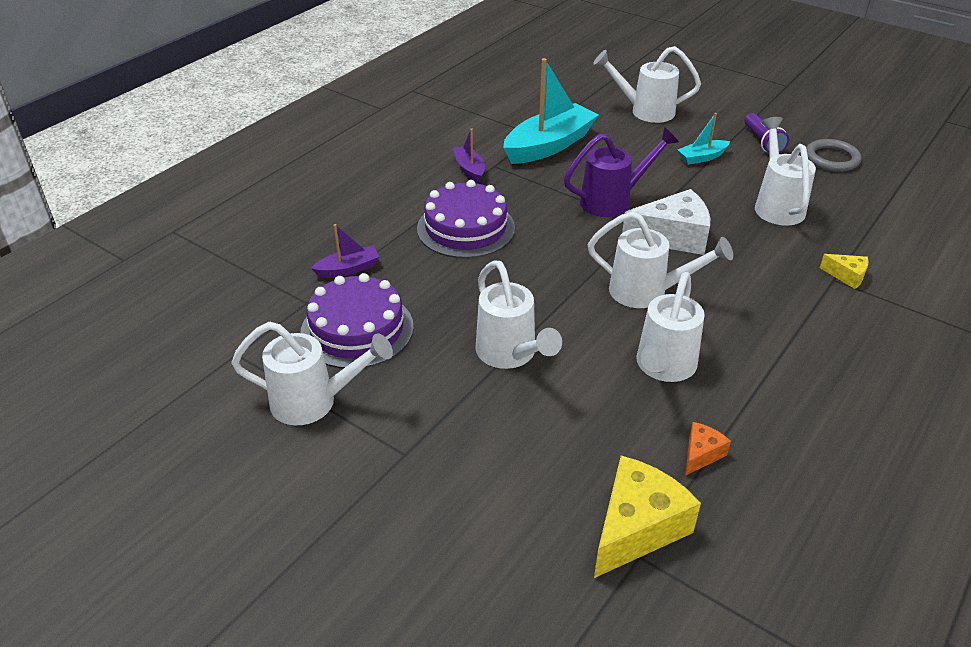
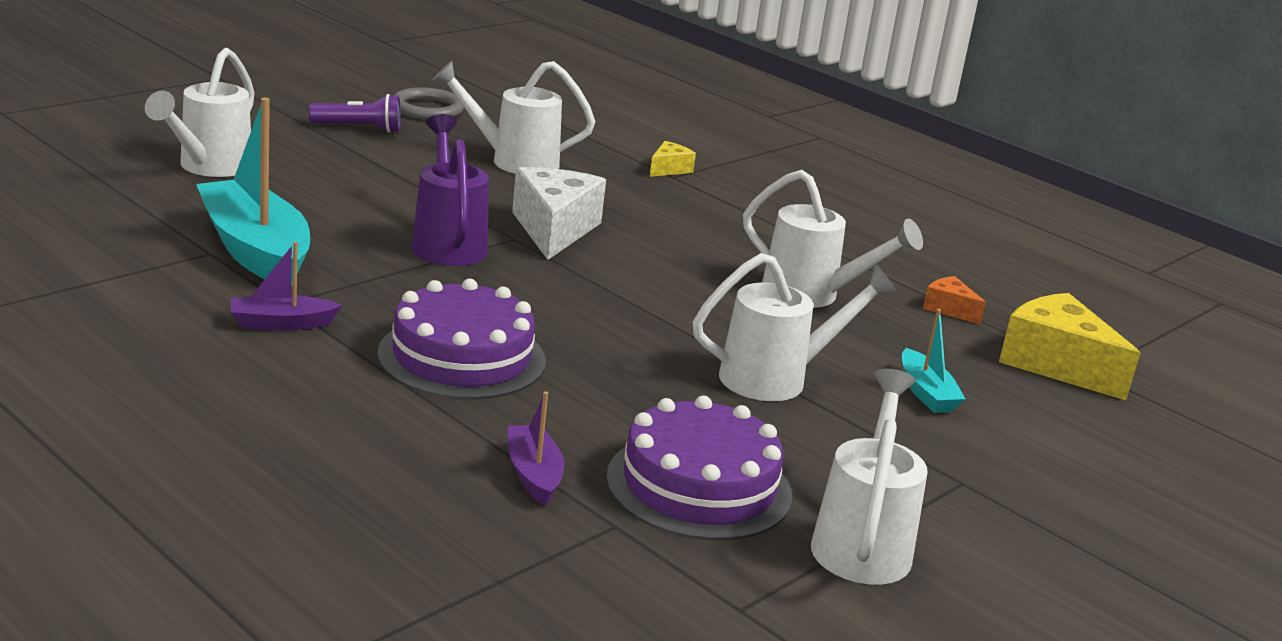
camera: 85 degrees left, 15 degrees down
white watering can [588,211,733,308] -> none
turquoise boat [678,113,730,165] -> turquoise boat moved to [902,309,965,413]

